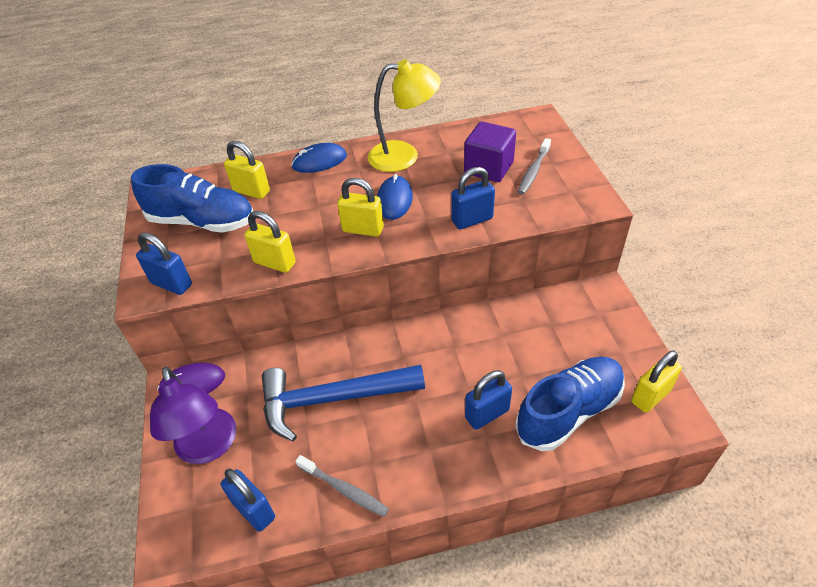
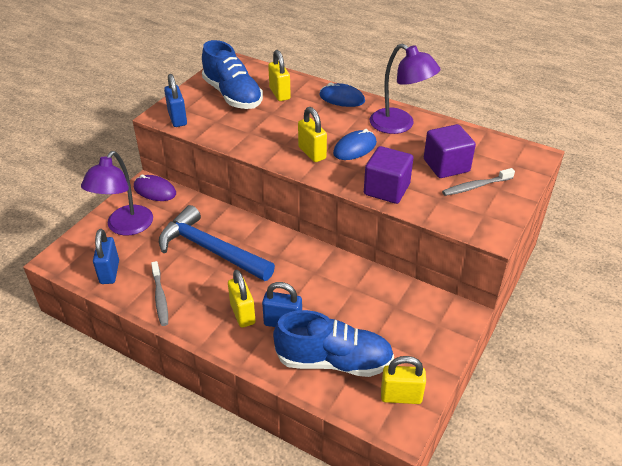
camera: 40 degrees right, 5 degrees down
yellow padlock [244,211,296,273] -> yellow padlock moved to [228,270,256,328]
yellow lamp [368,59,441,172] -> purple lamp [370,44,440,134]
blue padlock [451,167,495,229] -> purple cube [364,146,413,204]

